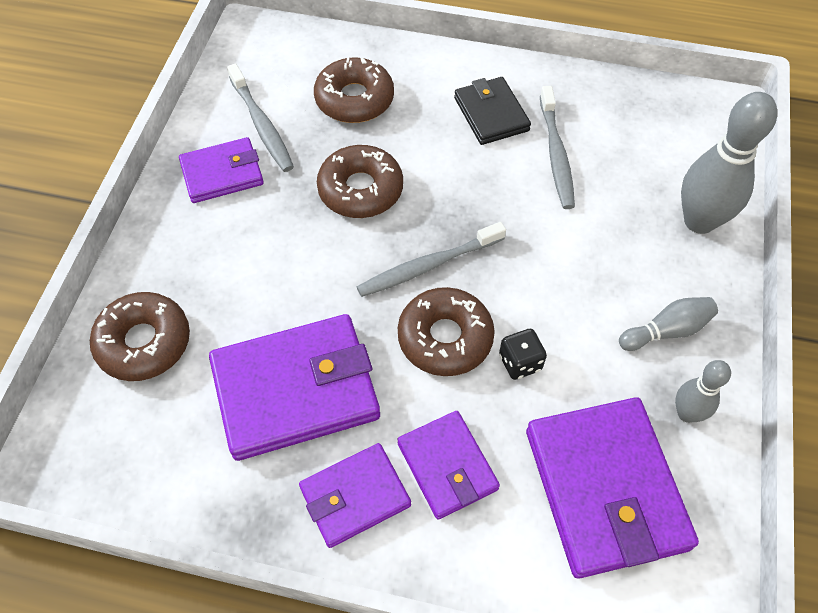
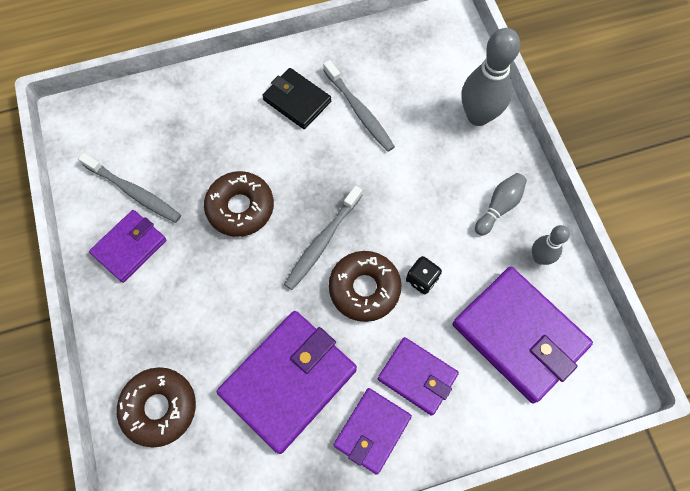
camera: 30 degrees left, 10 degrees up
brown donut [314,57,394,123] -> none

